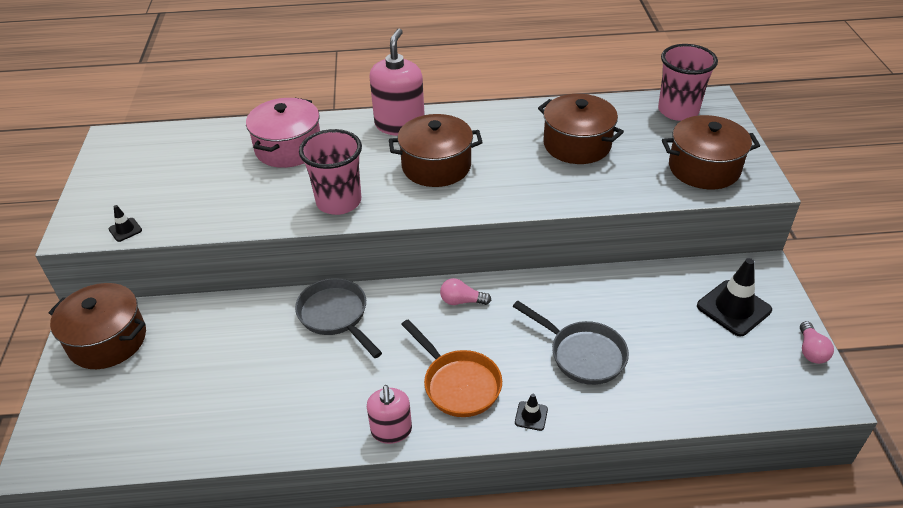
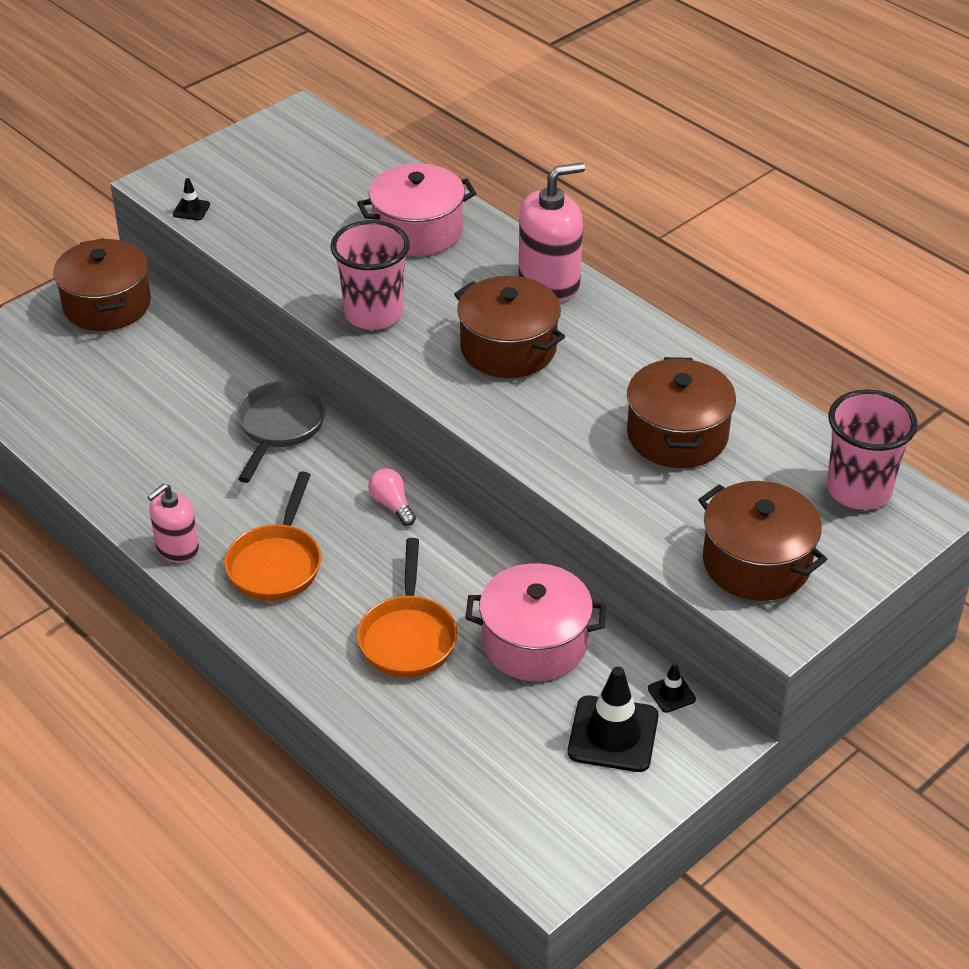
camera: 50 degrees right, 0 degrees up
grey pan [513,301,629,385] -> orange pan [357,538,457,677]
black traffic cone [515,394,548,431] -> black traffic cone moved to [648,663,696,713]
pink light bulb [800,321,834,364] -> none
none -> pink pot [465,563,606,681]

